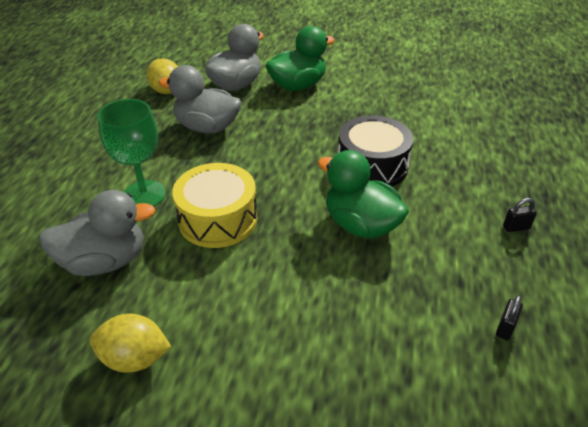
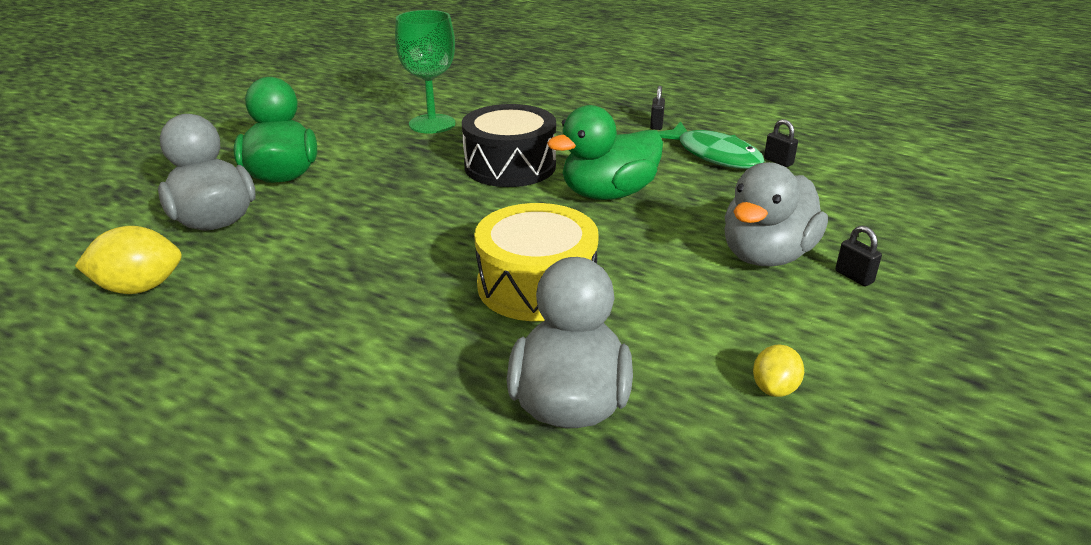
camera: 70 degrees left, 10 degrees down
yellow lemon [90,314,172,373] -> yellow lemon [753,345,804,397], size x0.60
green goblet [97,99,166,206] -> green goblet moved to [395,10,456,133]
grey duck [159,65,241,134] -> grey duck moved to [725,162,828,266]
none -> green fish [658,122,764,169]
none -> black padlock [835,226,882,286]

